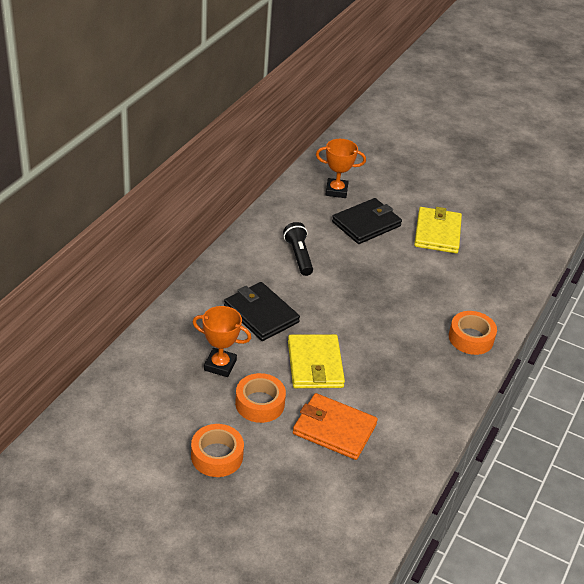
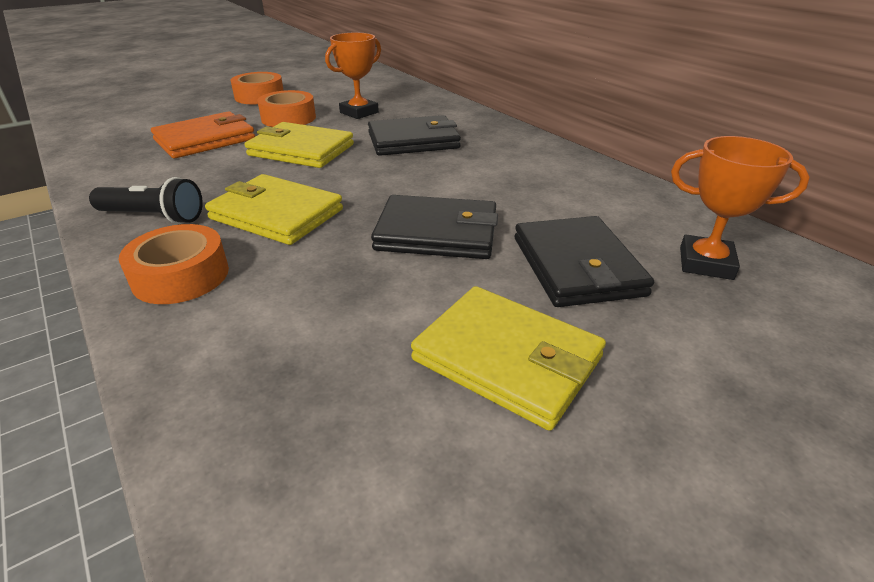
camera: 120 degrees right, 5 degrees down
black flashlight [283,222,313,276] -> black flashlight moved to [89,177,203,224]
orange trophy [316,139,366,198] -> orange trophy turned 75 degrees clockwise [671,136,810,280]
none -> yellow wallet [205,174,343,245]
none -> black wallet [371,195,498,259]

